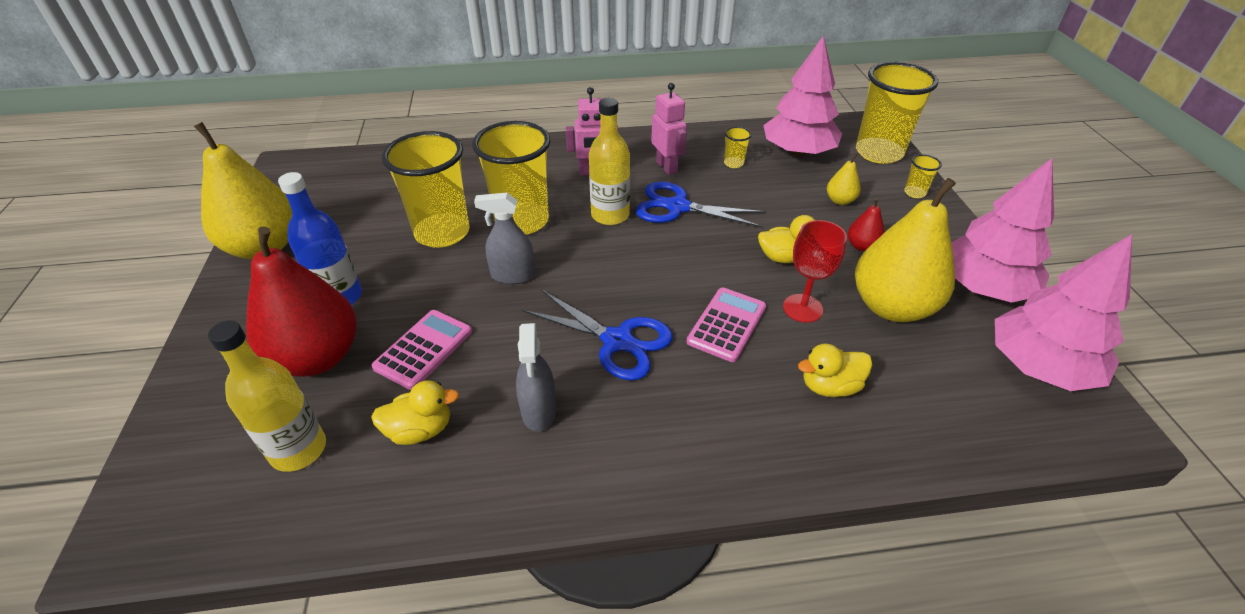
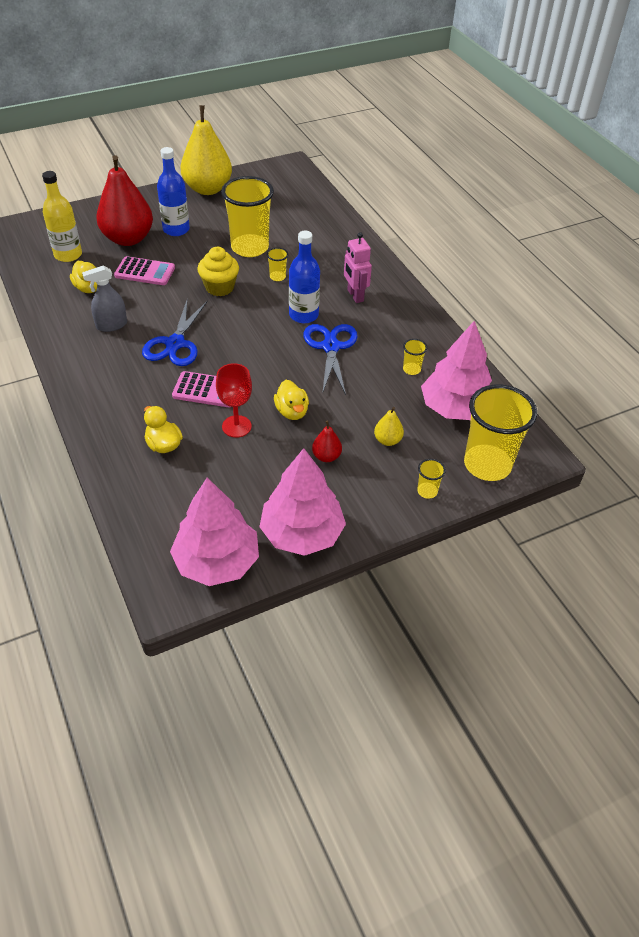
camera: 70 degrees right, 5 degrees up
yellow cup [472,121,551,235] -> yellow cup [267,248,288,281], size x0.42
grey spray bottle [474,193,535,284] -> yellow cupcake [197,247,239,296]
yellow bottle [589,98,630,225] -> blue bottle [289,230,320,323]
pink robot [651,83,687,175] -> none
yellow pear [855,178,956,322] -> none

